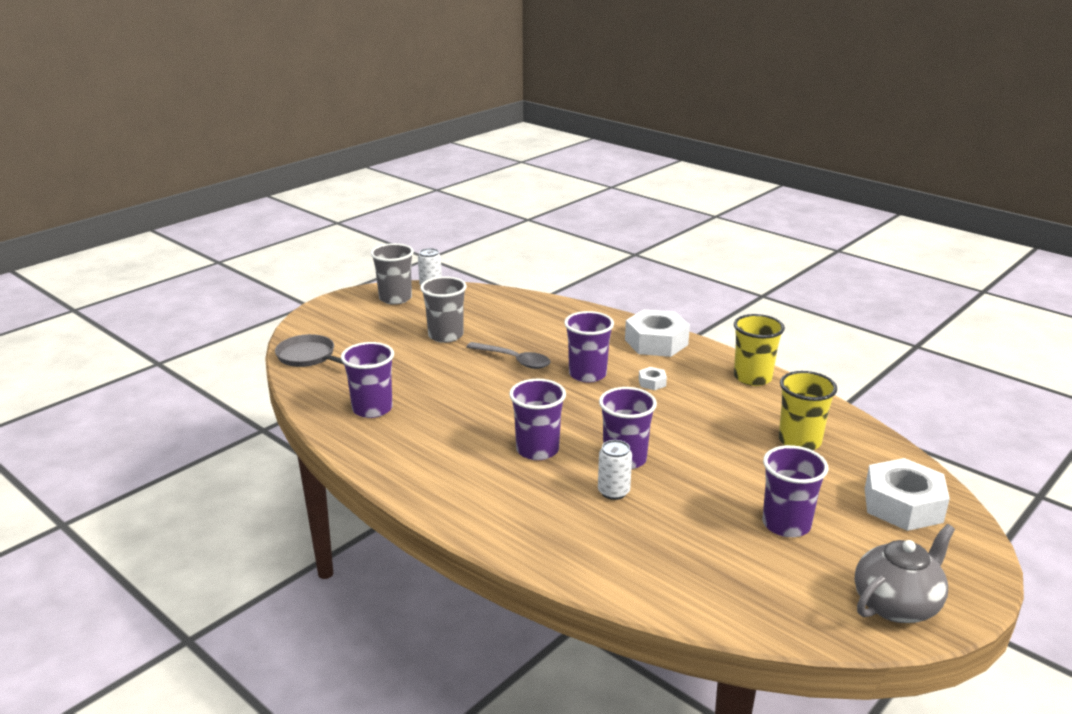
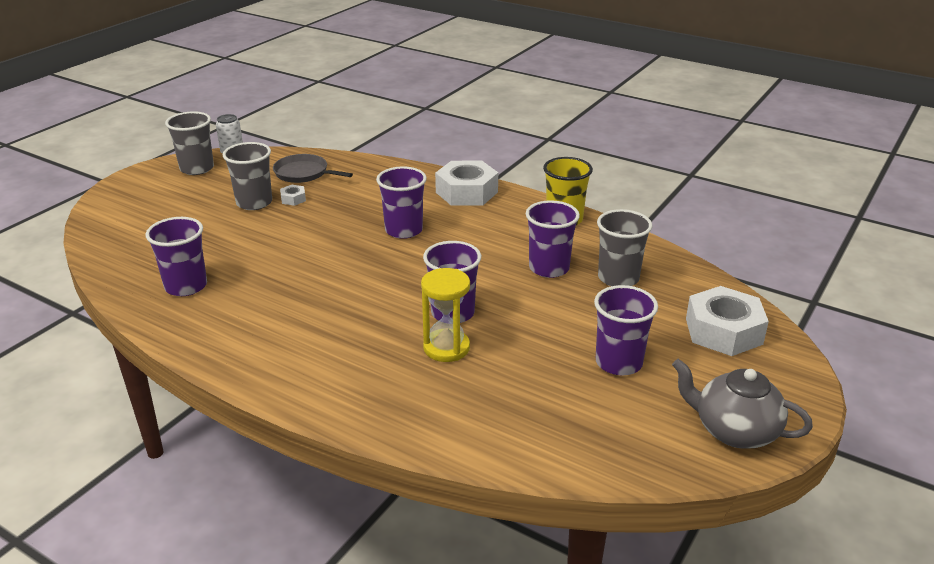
camera: 10 degrees left, 5 degrees up
grey pan [275,334,344,367] -> grey pan moved to [273,154,353,183]
grey spoon [466,342,551,369] -> none
purple cup [509,379,566,460] -> purple cup moved to [526,200,580,278]
white can [598,440,632,500] -> yellow hourglass [421,268,470,362]
white nut [639,367,667,390] -> white nut moved to [280,185,306,206]
yellow cup [779,371,837,450] -> grey cup [597,209,652,286]
grey teapot [855,524,955,623] -> grey teapot turned 105 degrees counterclockwise [672,359,813,449]

